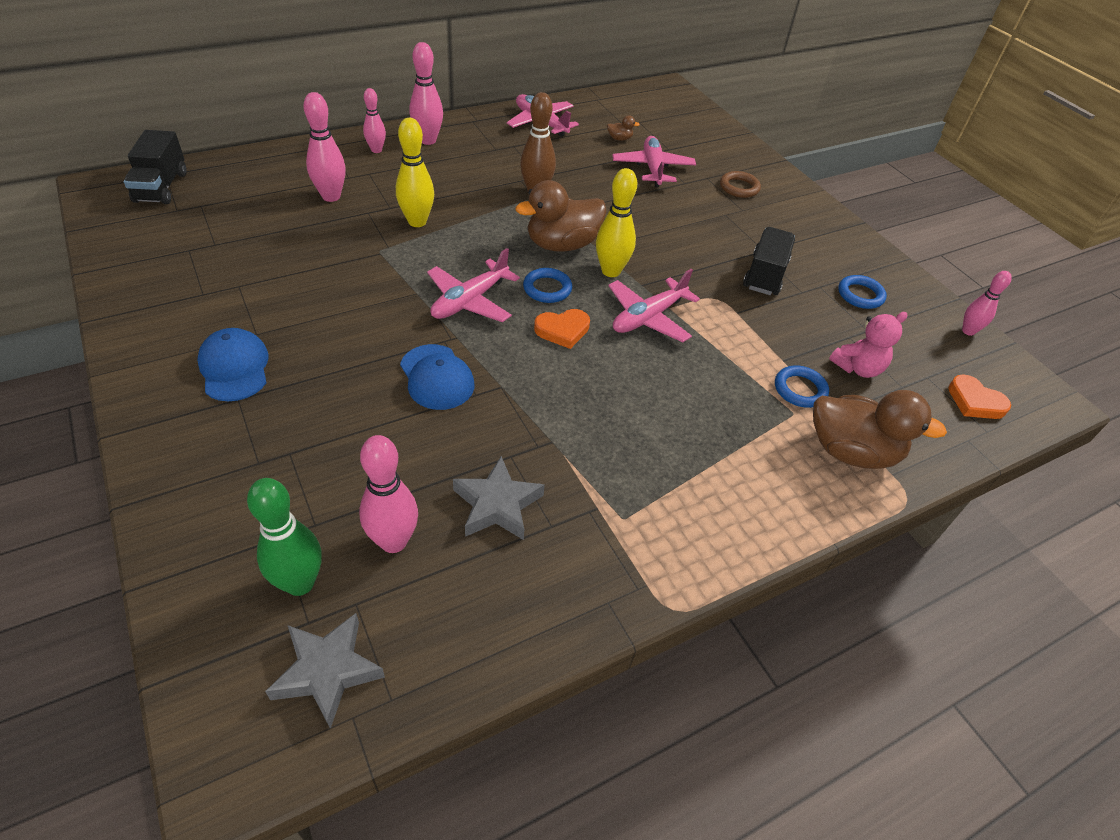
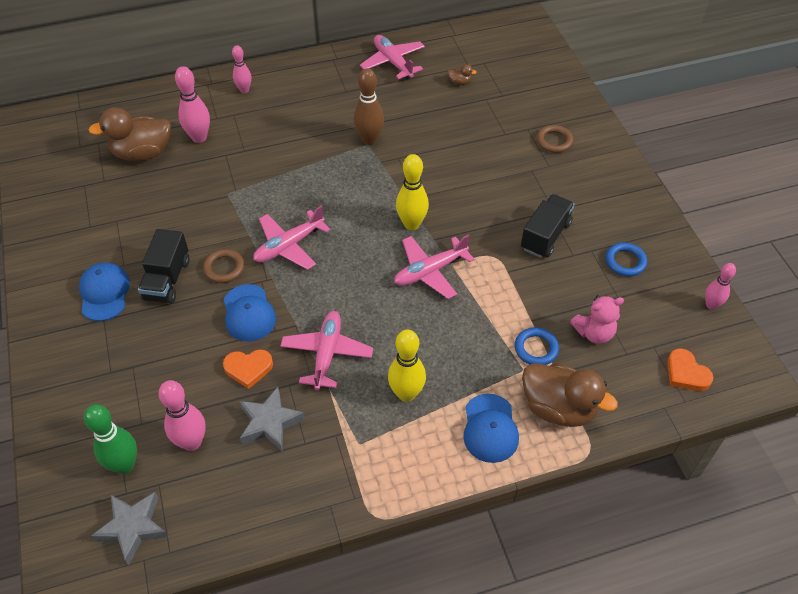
camera: 15 degrees right, 5 degrees up
black truck [124,130,187,204] -> black truck moved to [138,229,190,304]
yellow bowling pin [396,118,434,227] -> yellow bowling pin moved to [388,329,426,402]
pink bowling pin [409,42,443,145] -> none
brown duck [515,180,607,252] -> brown duck moved to [88,107,171,161]
blue ring [523,268,572,303] -> none
orange heart [534,309,590,349] -> orange heart moved to [223,349,273,389]
pink plane [612,136,696,187] -> pink plane moved to [280,311,373,390]
none -> brown ring [203,249,245,283]
none -> blue cap [463,394,519,463]

